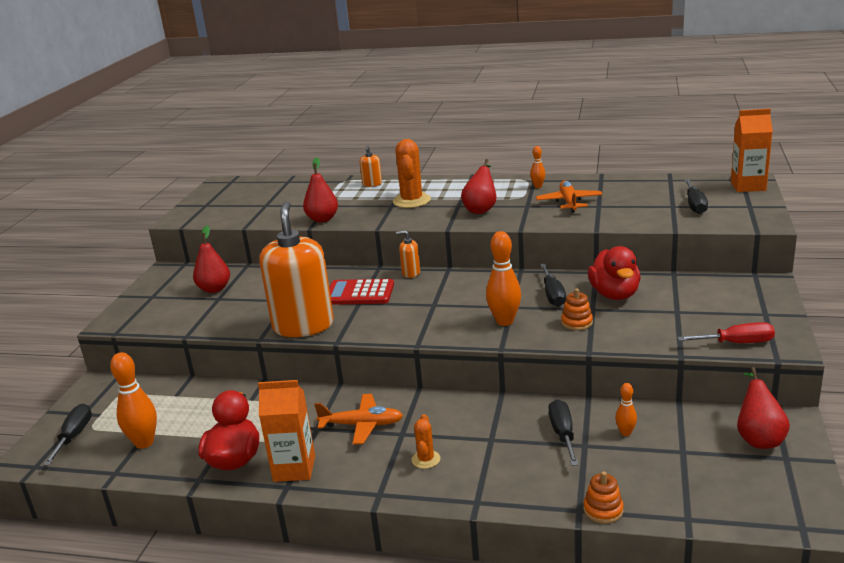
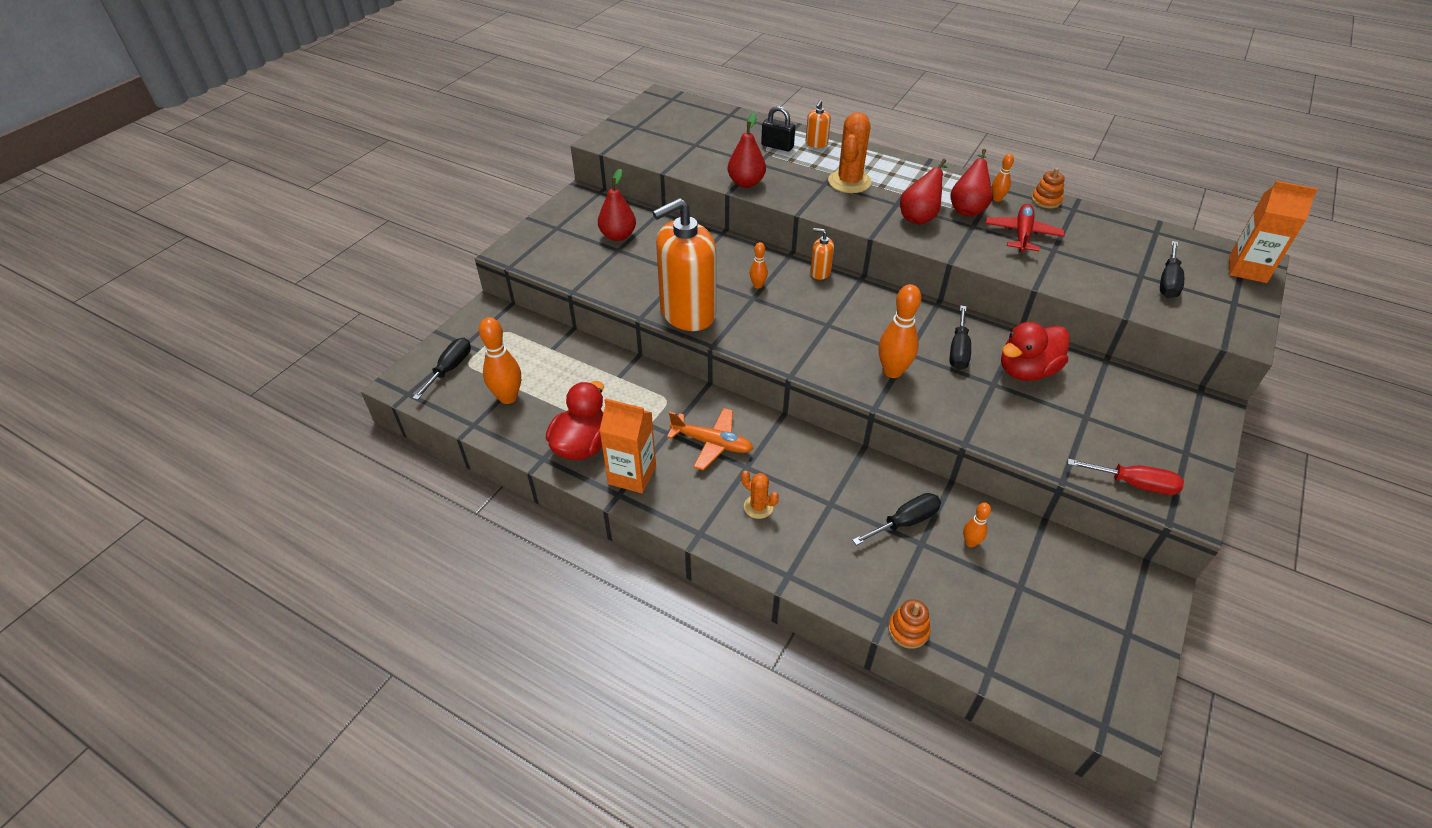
camera: 15 degrees right, 20 degrees up
orange soap dispenser [259,202,334,337] -> orange soap dispenser turned 135 degrees counterclockwise [652,198,716,331]
red calculator [329,279,394,305] -> orange bowling pin [750,242,768,288]
orange cactus [412,414,440,469] -> orange cactus turned 75 degrees counterclockwise [741,470,779,519]
orange plane [536,180,602,213] -> red plane [985,204,1065,252]
black screwdriver [549,400,579,466] -> black screwdriver turned 45 degrees clockwise [852,493,941,546]
orange stacking toy [561,289,593,331] -> orange stacking toy moved to [1032,168,1065,208]
red duck [588,246,641,300] -> red duck turned 45 degrees clockwise [1001,322,1069,381]
red pear [737,367,790,449] -> red pear moved to [950,149,992,216]
none -> black padlock [761,106,795,151]

